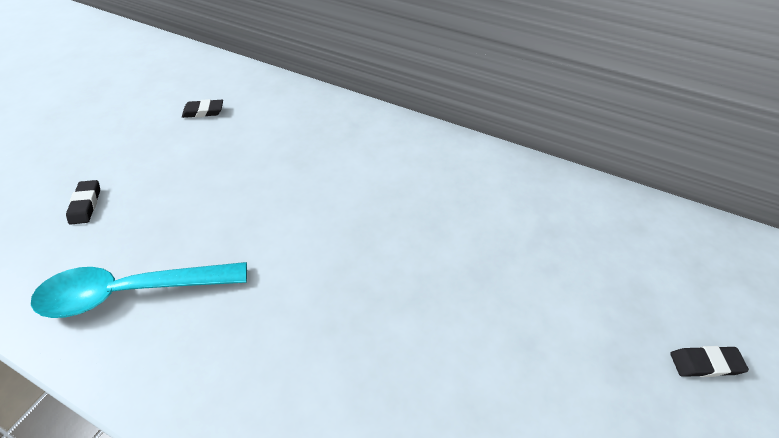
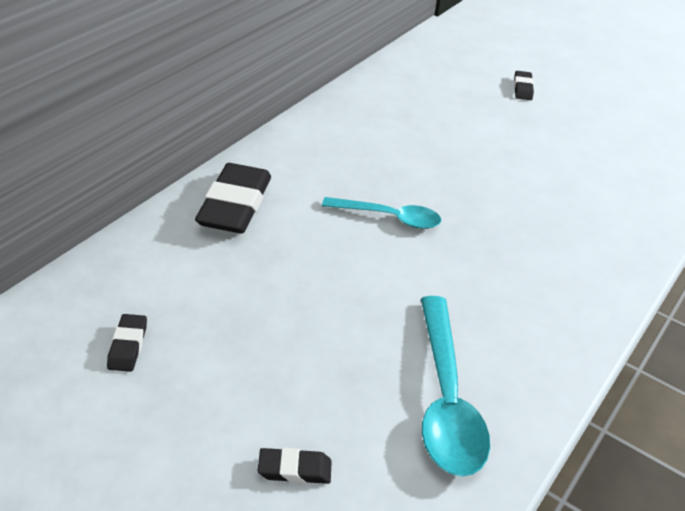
camera: 85 degrees left, 10 degrees down
none -> black eraser [195,163,271,233]
none -> turquoise spoon [322,197,441,229]

